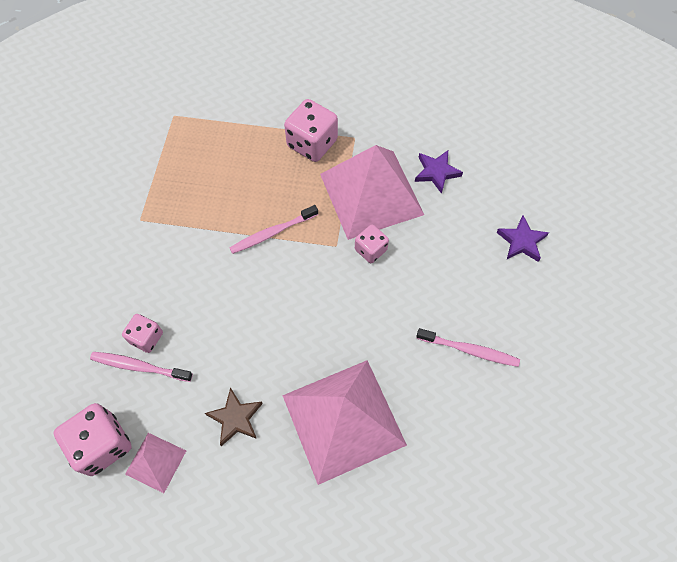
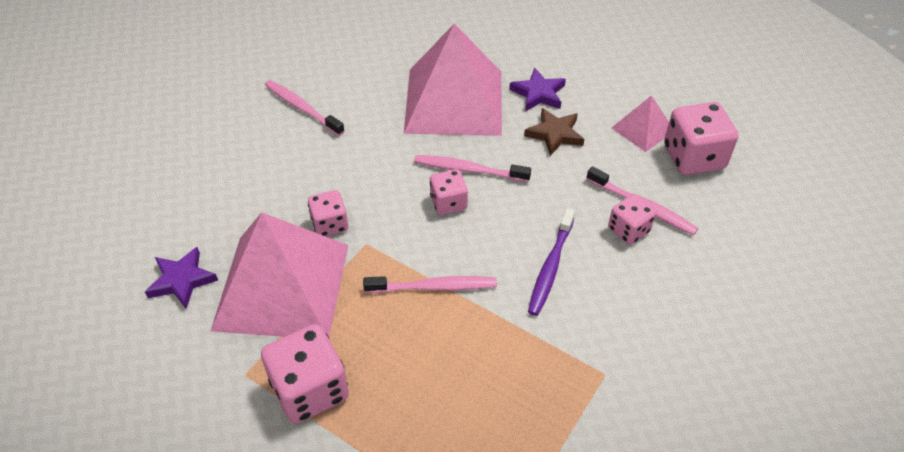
camera: 155 degrees left, 15 degrees down
purple star [496,215,549,262] -> purple star moved to [509,68,566,111]
none -> pink toothbrush [414,155,531,182]
none -> pink dice [430,169,468,215]
none -> purple toothbrush [528,209,575,316]

